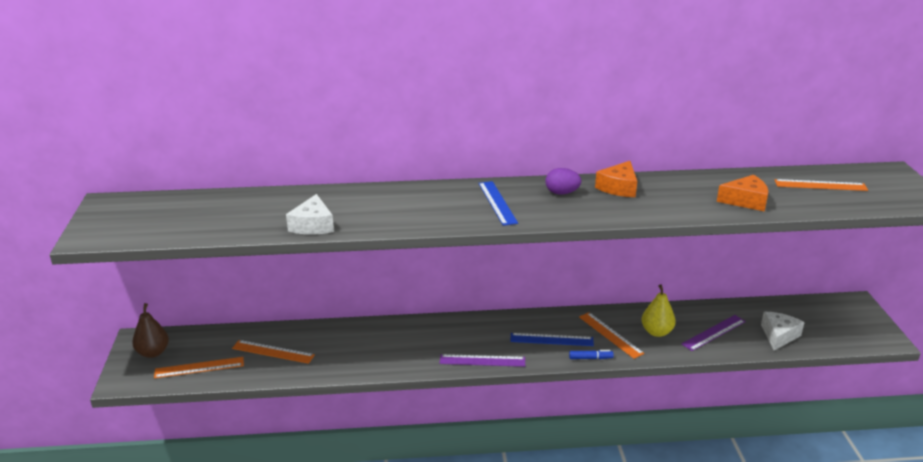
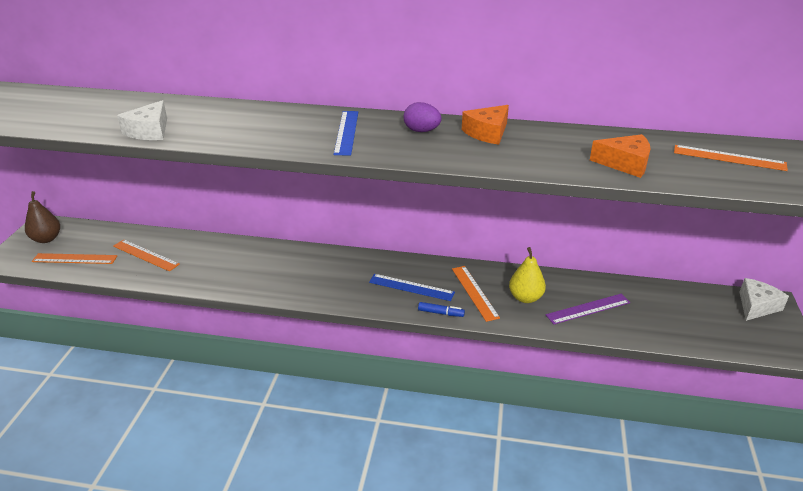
camera: 15 degrees right, 5 degrees up
purple ruler [439,354,525,367] -> none
white cheese [761,312,805,351] -> white cheese moved to [740,278,789,321]

